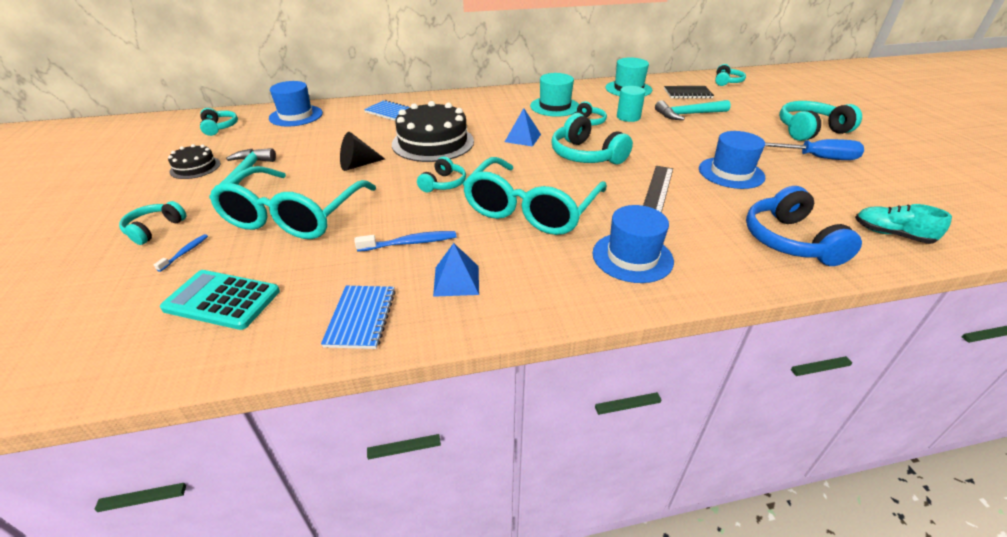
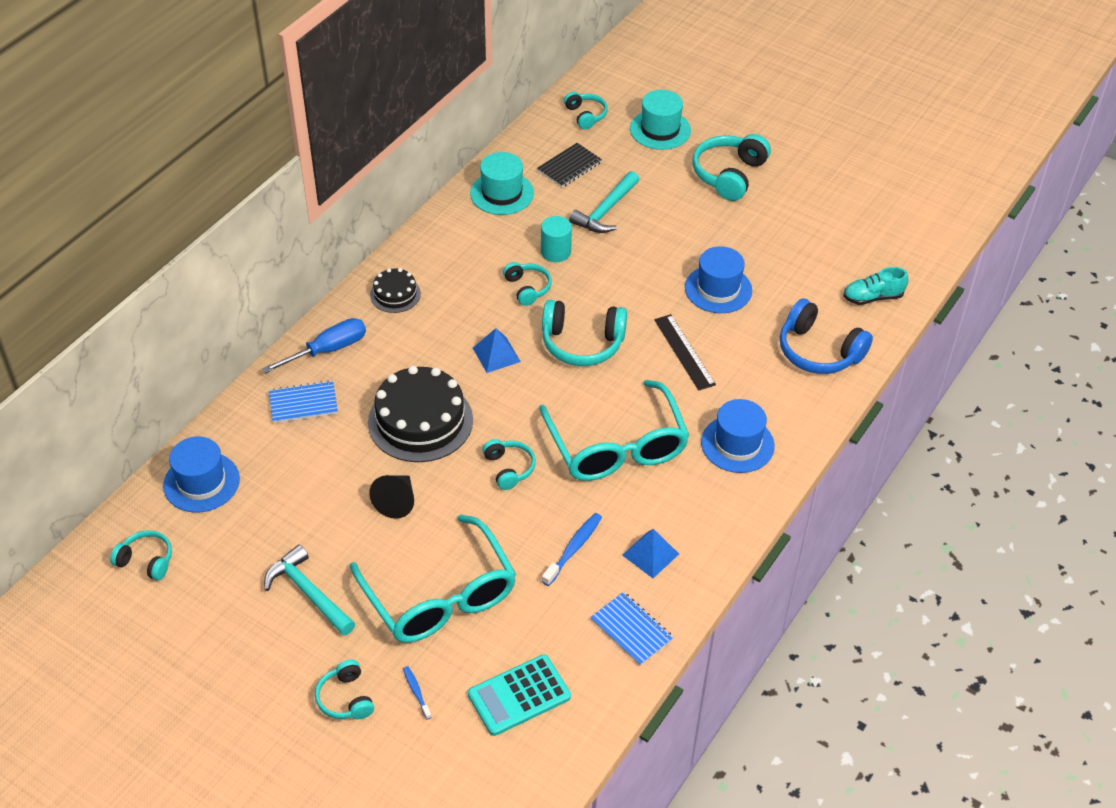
camera: 45 degrees left, 10 degrees up
black cake [168,144,220,179] -> black cake moved to [370,268,421,313]
turquoise hat [530,73,579,117] -> turquoise hat moved to [630,90,691,150]
blue screwdriver [765,139,864,160] -> blue screwdriver moved to [262,318,366,373]

